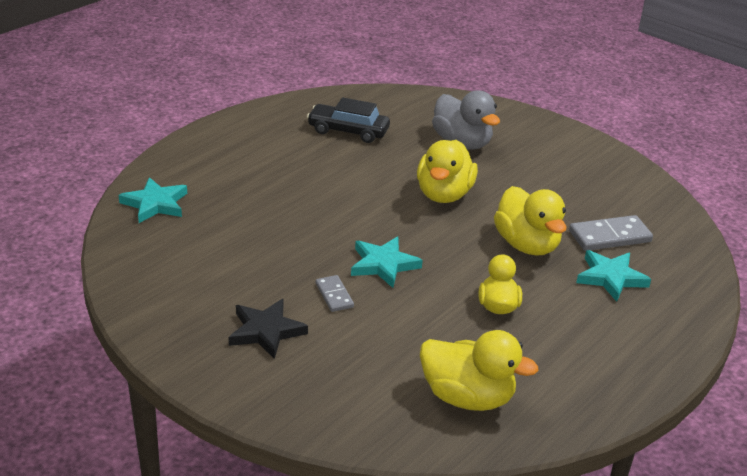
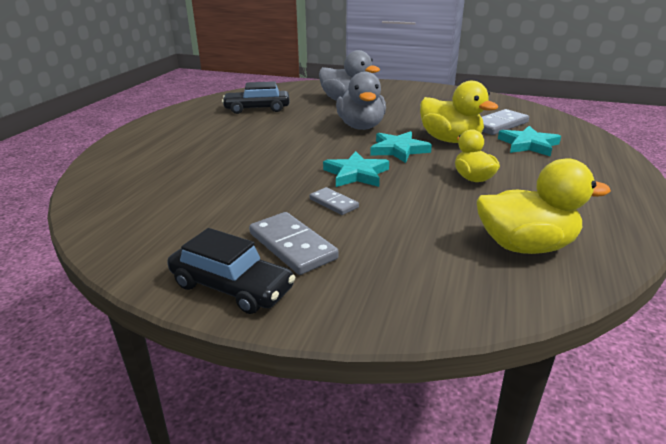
camera: 20 degrees left, 5 degrees down
turquoise star [119,177,187,223] -> turquoise star moved to [370,131,432,163]
black star [228,299,308,359] -> grey domino [249,212,339,275]
yellow duck [417,140,478,203] -> grey duck [336,72,386,130]
none -> black car [167,228,296,314]

